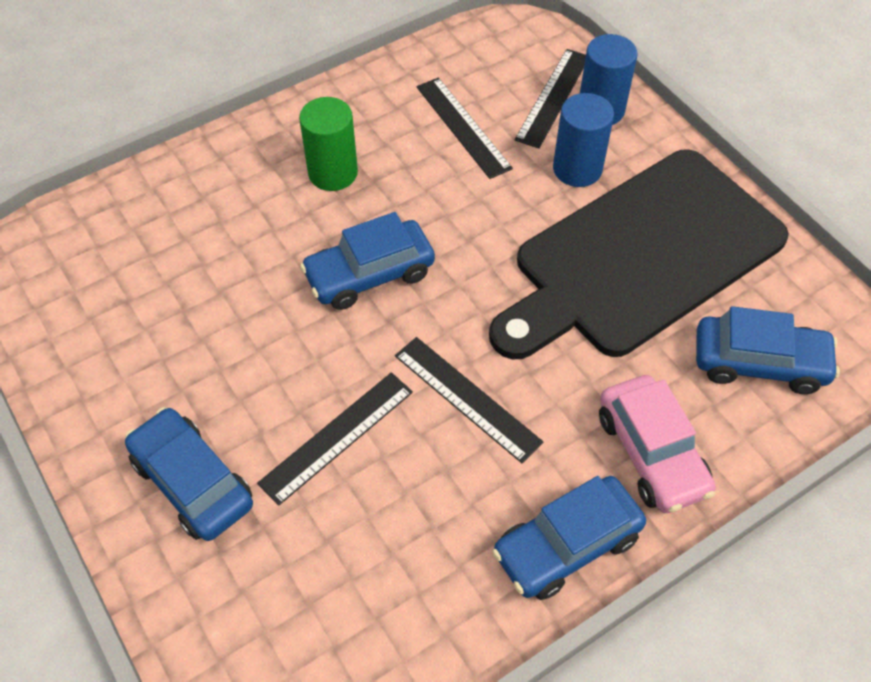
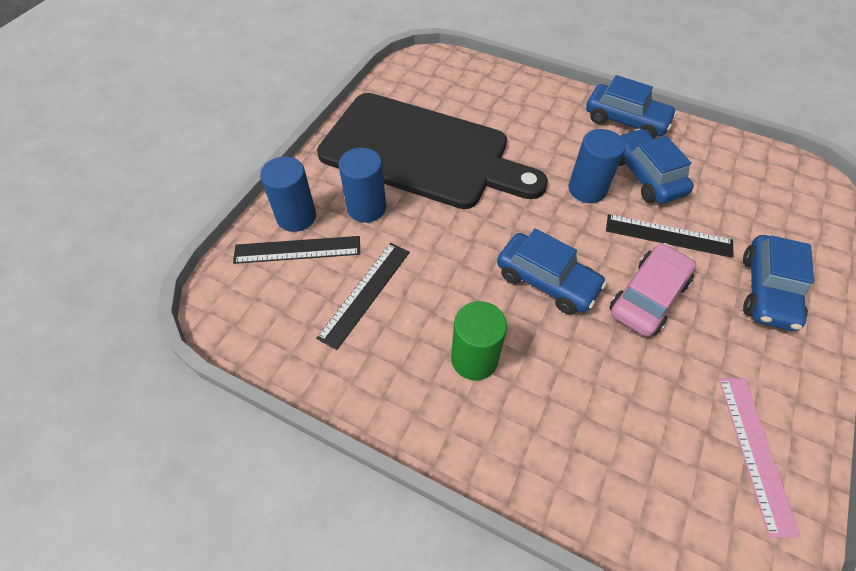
camera: 120 degrees left, 0 degrees up
black ruler [395,337,544,463] -> blue cylinder [569,129,625,203]
pink car [599,375,716,513] -> pink car moved to [610,243,696,337]
blue car [696,306,840,394] -> blue car moved to [618,129,694,204]
none -> pink ruler [719,378,801,538]

